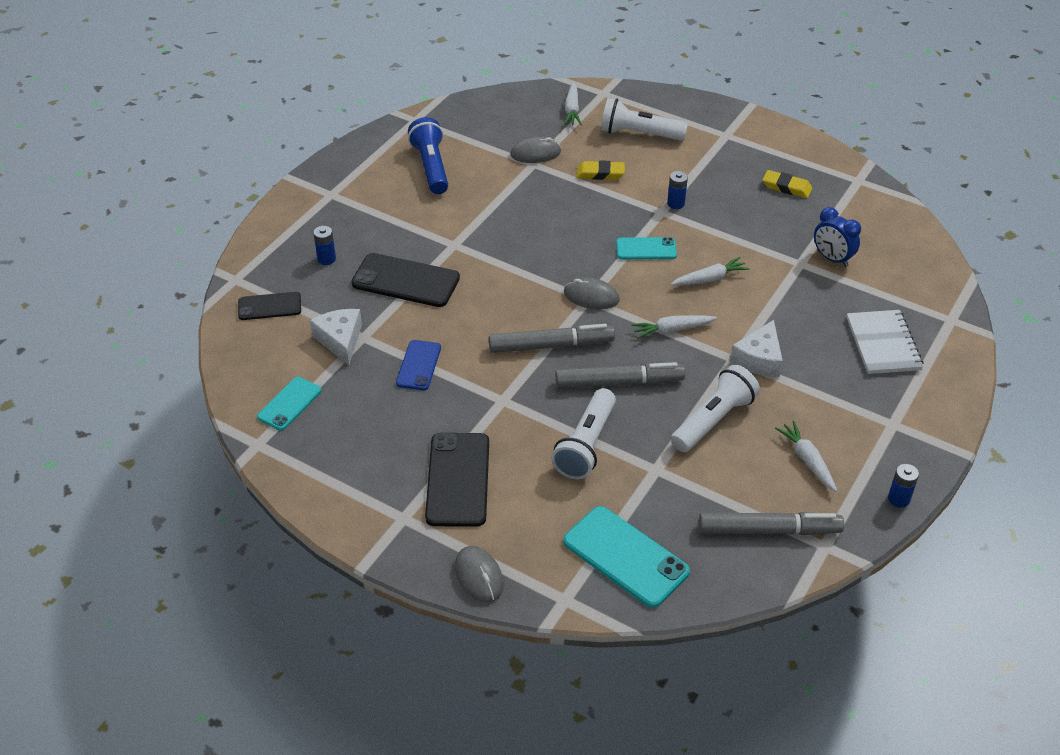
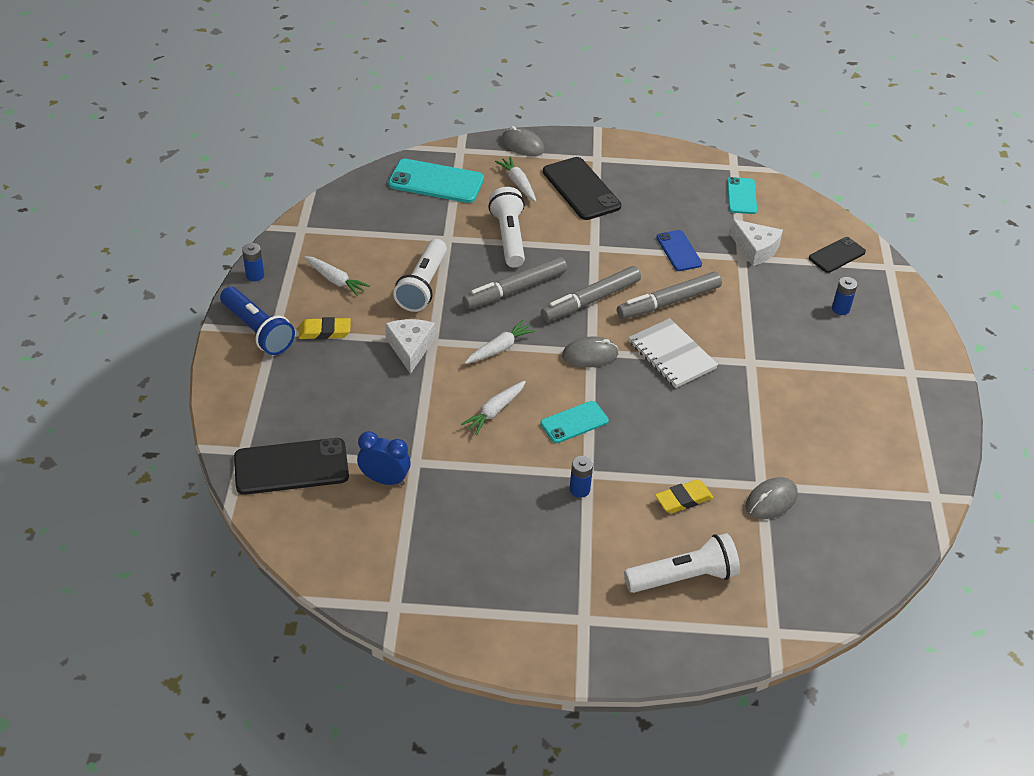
camera: 150 degrees right, 0 degrees up
black phone [351,253,460,307] -> black phone moved to [234,438,349,495]
blue flashlight [408,117,448,194] -> blue flashlight moved to [220,287,295,355]
white carrot [564,82,582,125] -> white carrot moved to [495,157,536,202]
grey marker [699,512,844,535] -> grey marker moved to [617,272,722,319]
yellow eraser [762,170,812,198] -> yellow eraser moved to [298,317,351,340]
white notebook [847,310,924,374] -> white notebook moved to [629,318,718,388]

